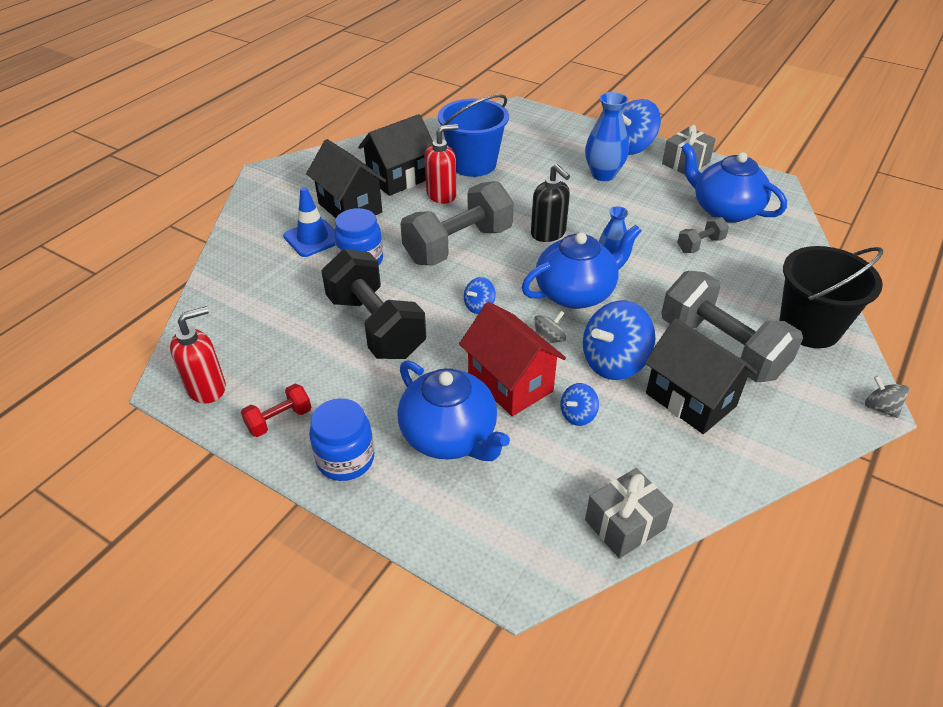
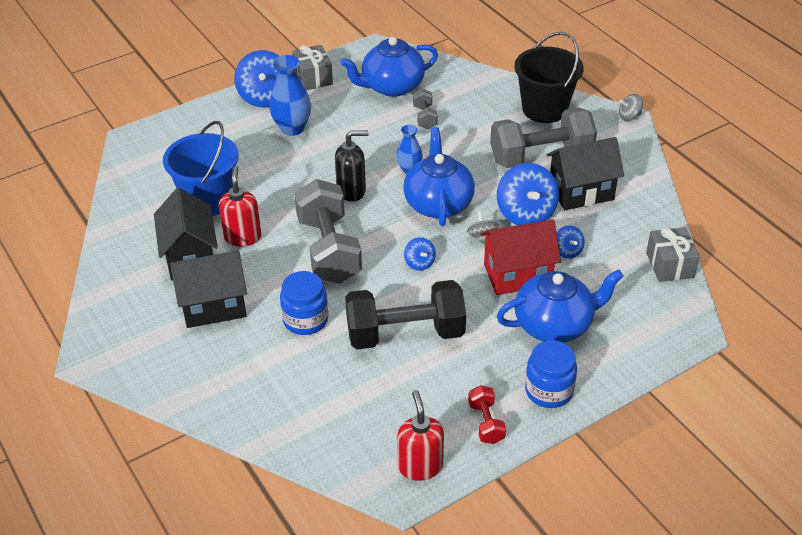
camera: 65 degrees left, 0 degrees up
blue traffic cone [283,187,335,257] -> none

